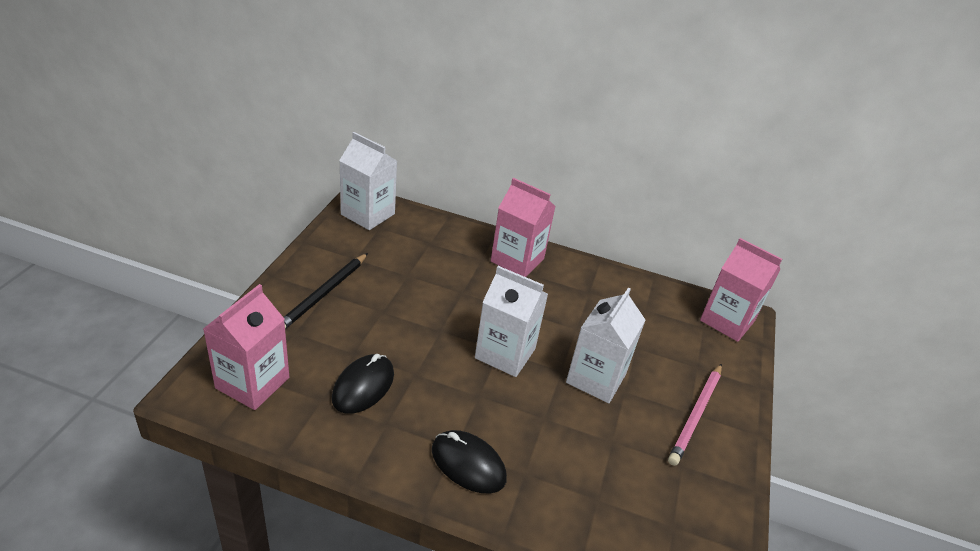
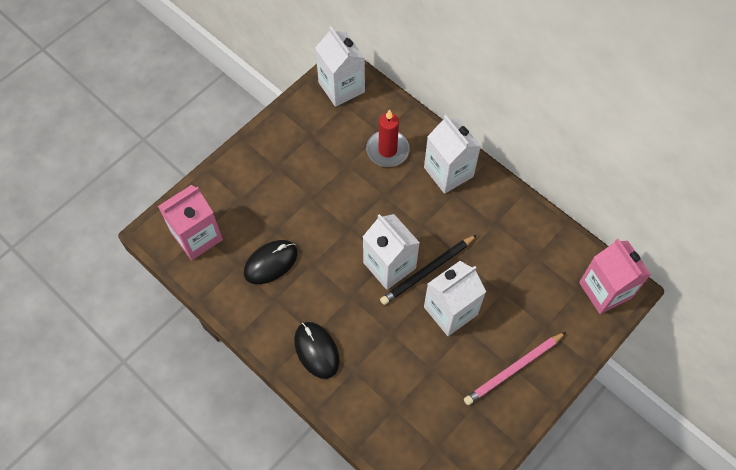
camera: 30 degrees right, 25 degrees up
black pencil [284,253,368,329] -> black pencil moved to [380,235,477,305]
pink carton [491,178,556,277] -> white carton [424,115,481,194]
none -> red candle [366,109,410,167]

